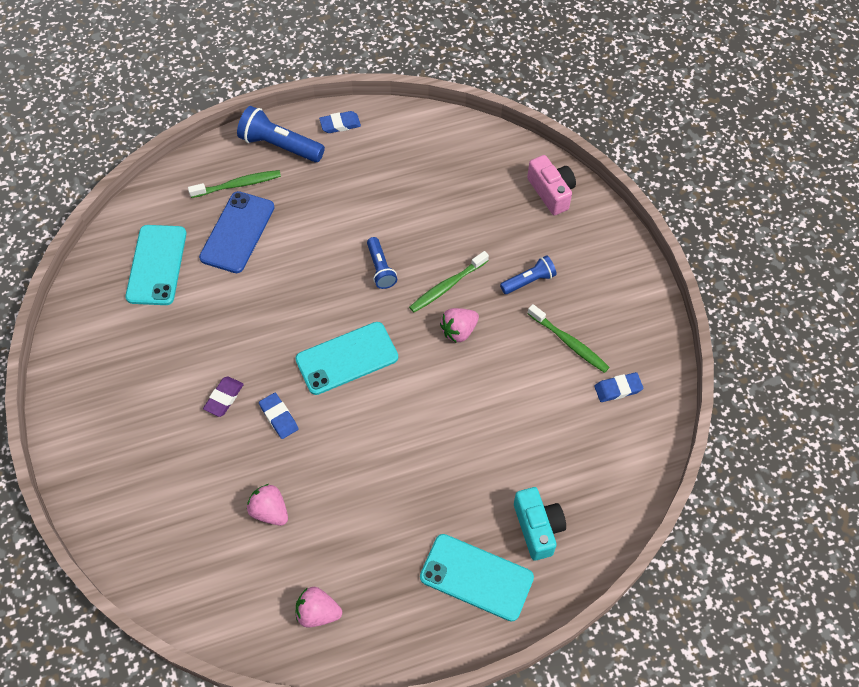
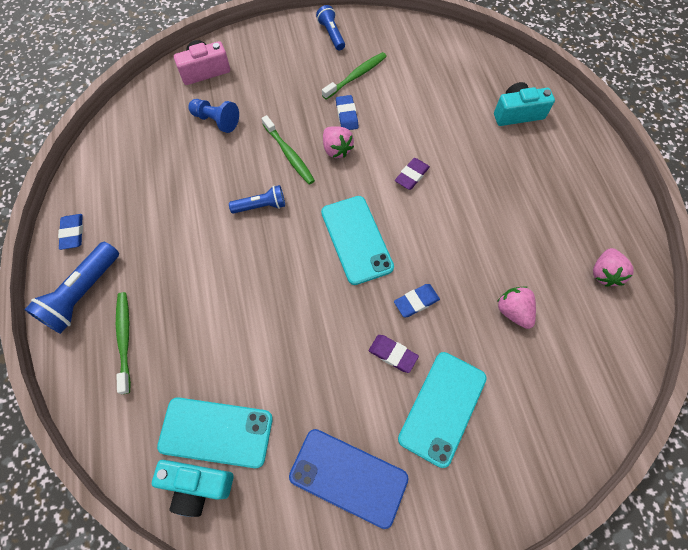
camera: 85 degrees left, 5 degrees up
blue phone [199,191,275,273] -> blue phone moved to [289,429,409,529]
pink strawberry [247,484,288,526] -> pink strawberry turned 105 degrees clockwise [497,286,536,329]
turquoise phone [420,534,534,622] -> turquoise phone moved to [398,352,487,468]
blue flashlight [500,256,557,294] -> blue flashlight moved to [316,5,345,51]
blue eraser [594,372,644,402] -> blue eraser moved to [336,95,358,130]
none -> turquoise camera [152,460,234,517]
none -> blue pawn [188,99,239,133]
none -> purple eraser [395,158,430,190]

